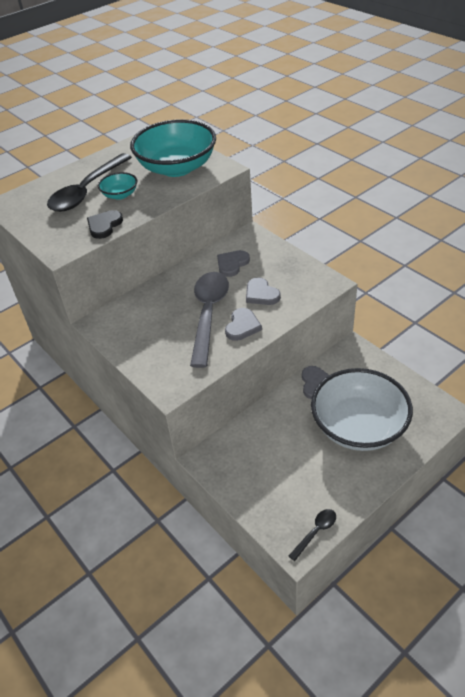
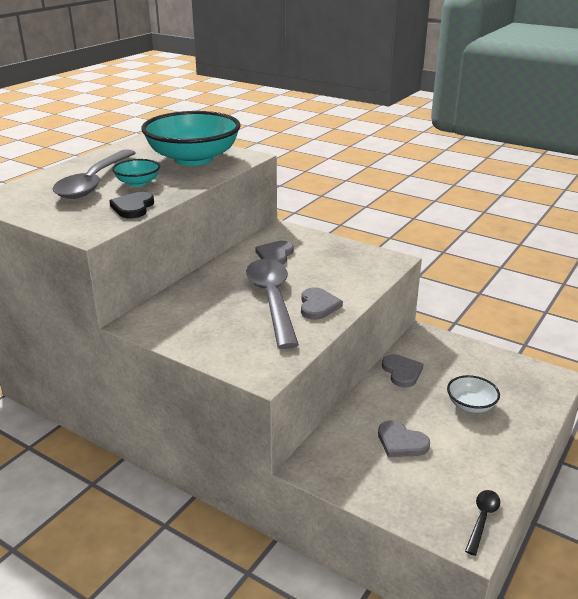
camera: 20 degrees left, 15 degrees down
black spoon [47,153,132,212] -> grey spoon [53,149,136,199]
grey heart [246,277,281,305] -> grey heart moved to [378,420,430,457]
white bowl [311,368,413,451] -> white bowl [447,375,500,413], size x0.45

